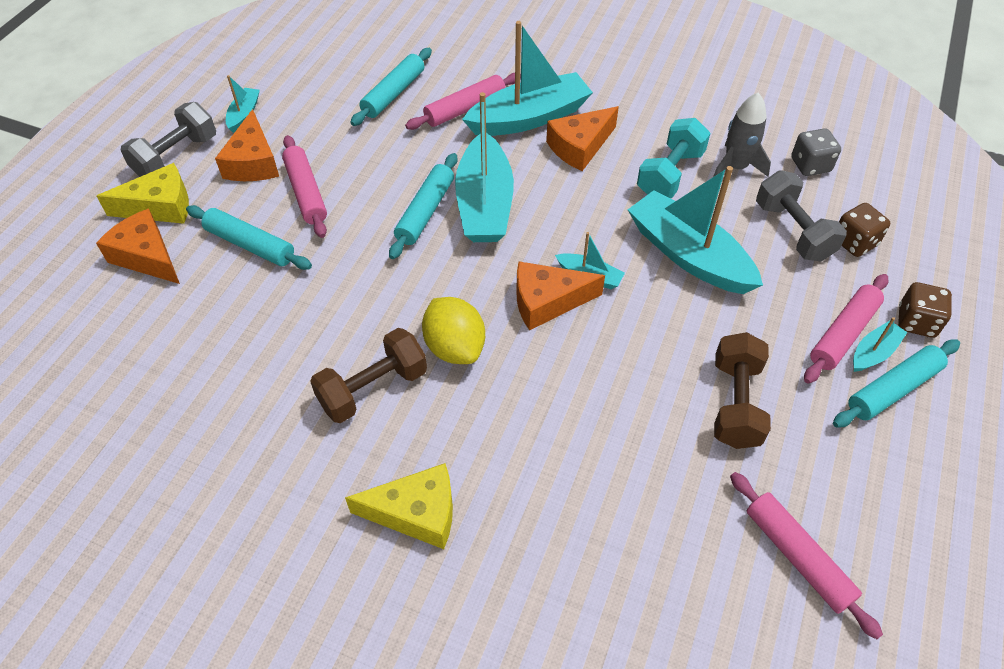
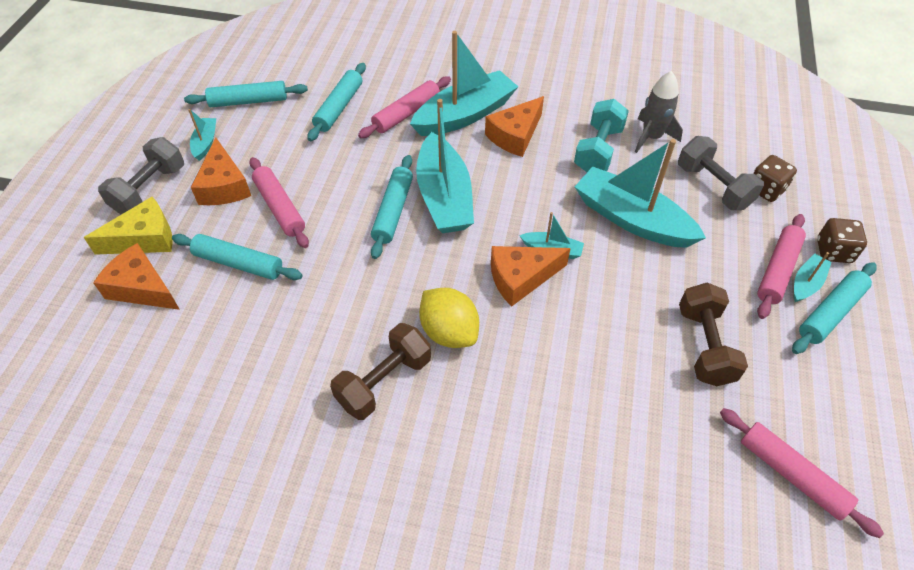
camera: 10 degrees left, 0 degrees up
yellow cheese [345,463,453,549] -> none
grey dice [791,128,841,176] -> none
none -> turquoise rolling pin [184,81,308,107]

